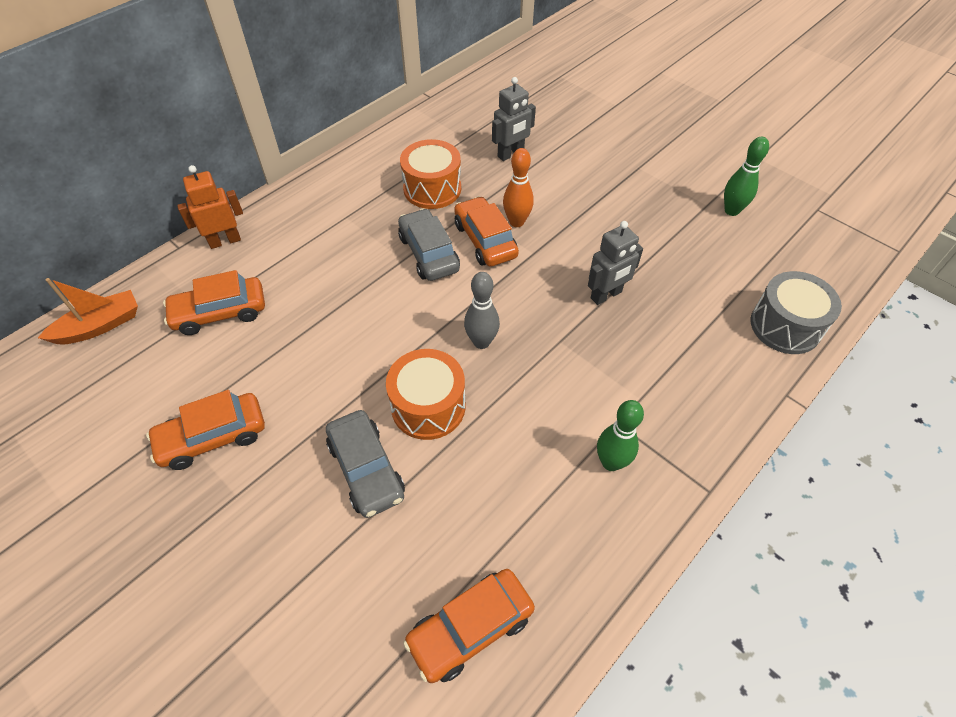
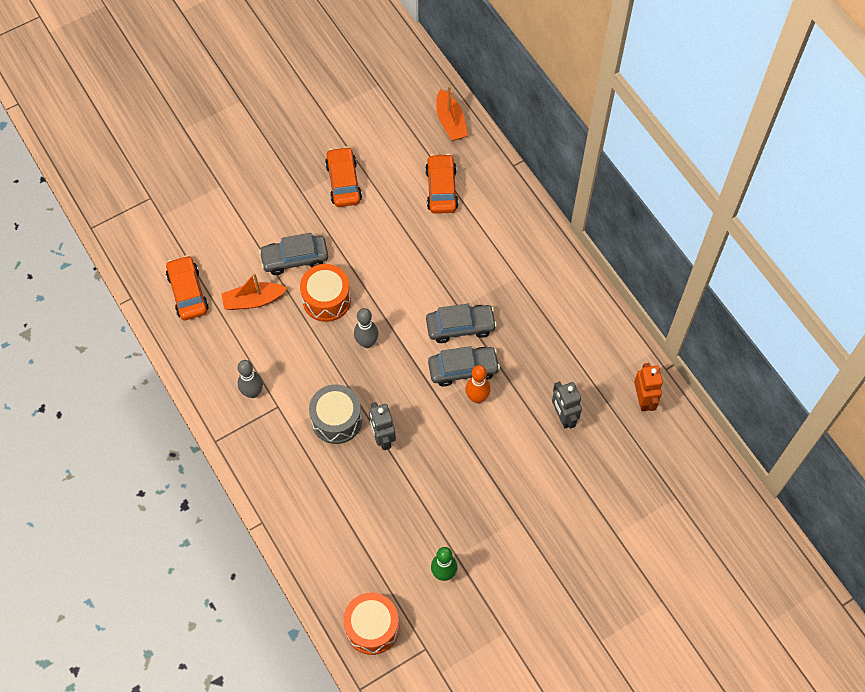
camera: 105 degrees right, 10 degrees up
orange robot [177,165,243,249] -> orange robot moved to [634,363,663,411]
orange drum [400,139,461,209] -> orange drum moved to [343,593,399,655]
orange car [454,196,519,267] -> grey car [428,346,500,387]
green bowling pin [597,400,644,471] -> grey bowling pin [238,360,263,398]
grey drum [750,271,842,354] -> grey drum moved to [309,384,362,444]
none -> orange boat [221,273,287,310]

